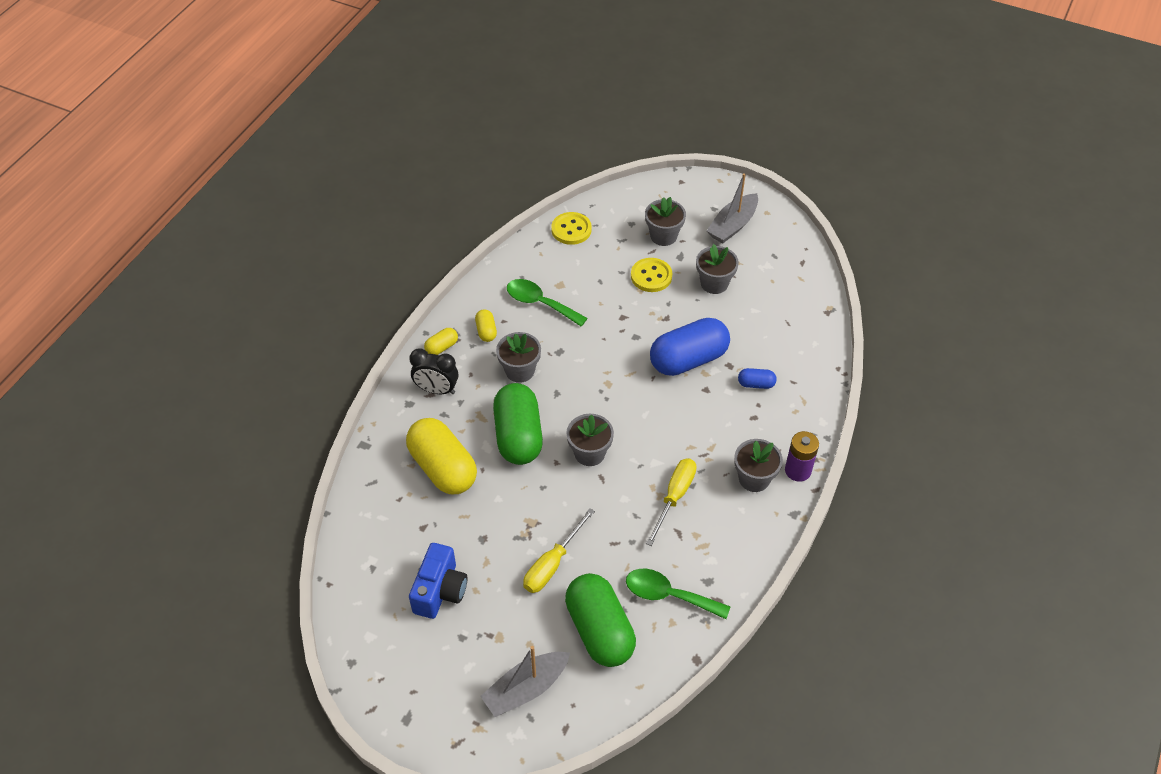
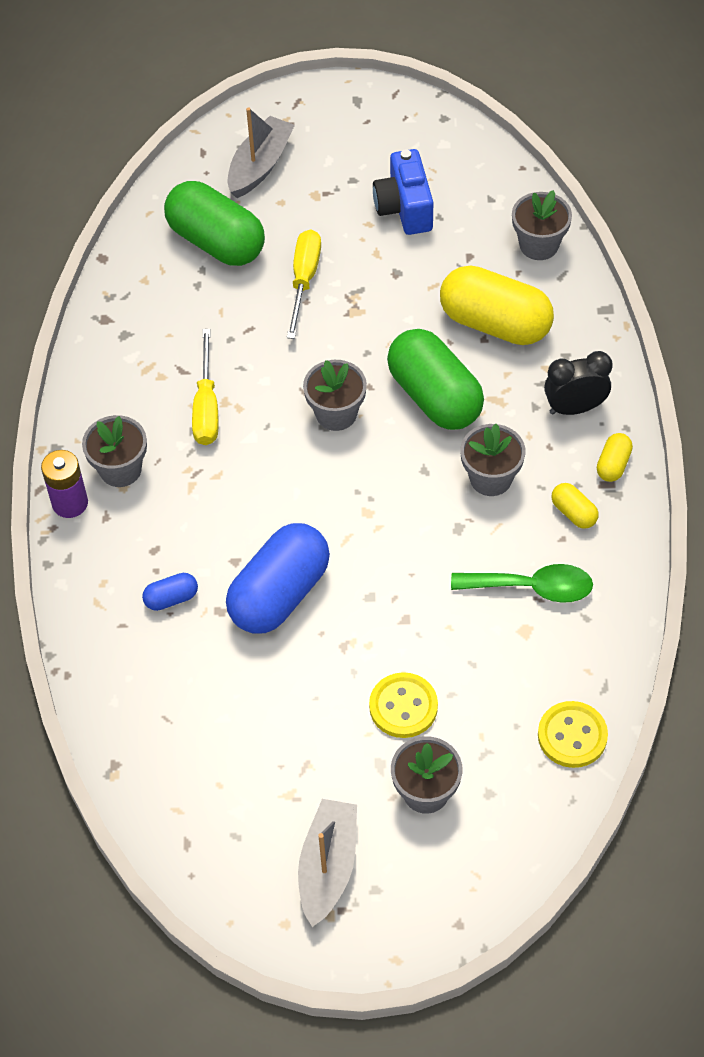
camera: 155 degrees right, 5 degrees up
green spoon [626,569,730,619] -> none
grey flower pot [696,244,739,294] -> grey flower pot moved to [512,190,572,260]

